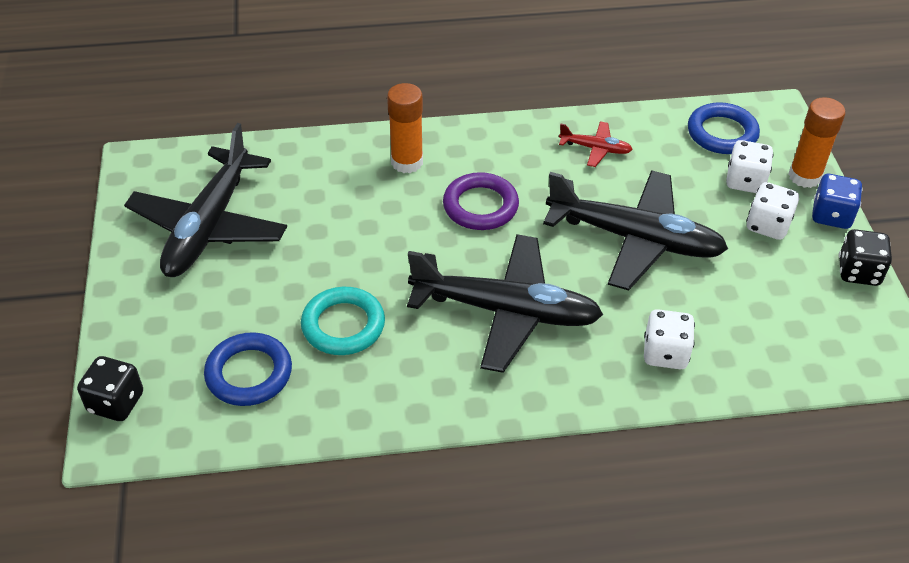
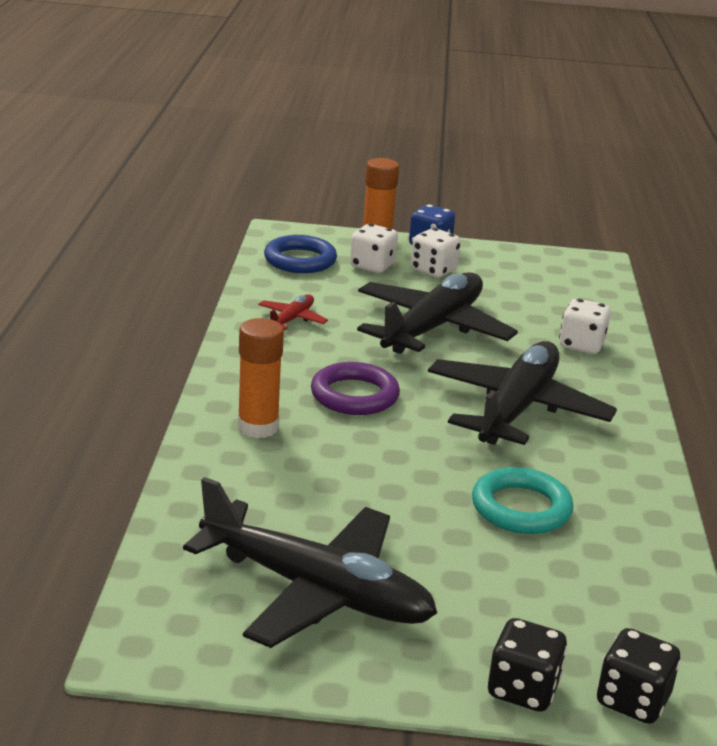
camera: 80 degrees left, 20 degrees down
blue ring [204,332,292,406] -> none
black dice [839,229,892,286] -> black dice moved to [488,618,567,712]

